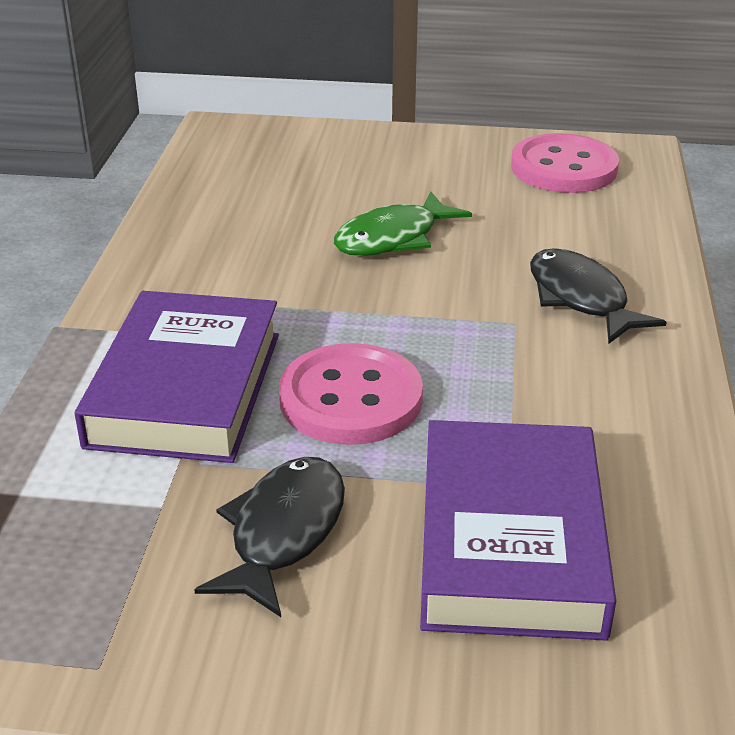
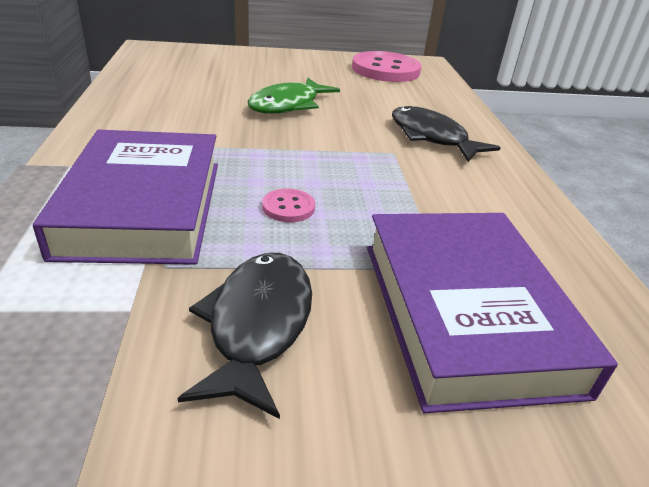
camera: 15 degrees left, 0 degrees up
pink button [279,343,423,445] -> pink button [262,188,315,222], size x0.44

